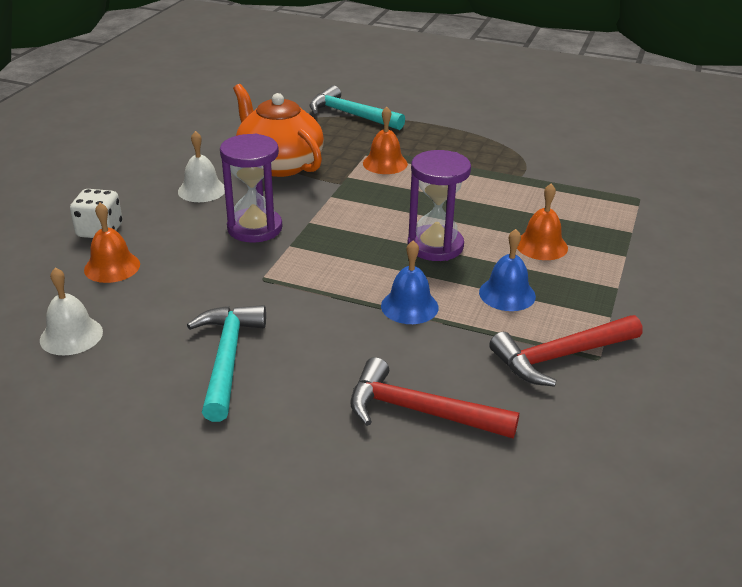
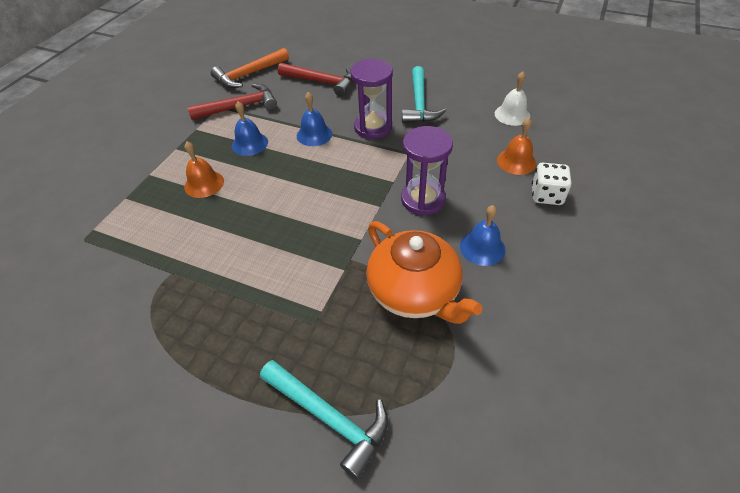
camera: 175 degrees left, 15 degrees up
white bell [178,131,225,202] -> blue bell [460,205,506,266]
orange bell [363,107,408,174] -> none
purple hourglass [408,150,471,261] -> purple hourglass moved to [350,59,393,139]
none -> orange hammer [211,48,289,88]

